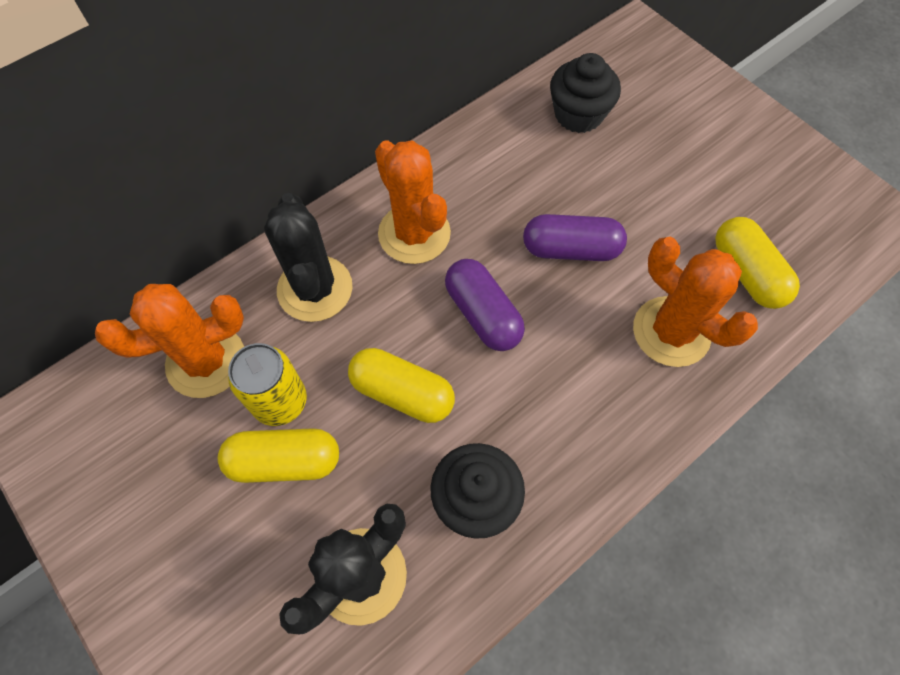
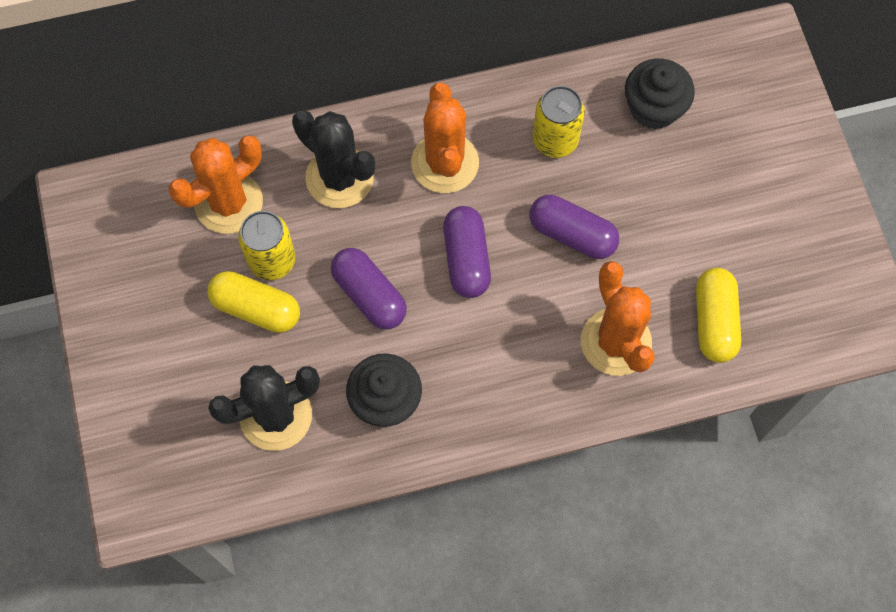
camera: 25 degrees right, 5 degrees up
orange cactus [95,284,244,398] -> orange cactus turned 45 degrees counterclockwise [169,135,263,234]
black cactus [264,193,353,322] -> black cactus turned 60 degrees counterclockwise [292,110,375,208]
yellow capsule [348,348,455,423] -> purple capsule [331,248,407,330]
none -> yellow can [532,86,585,158]

